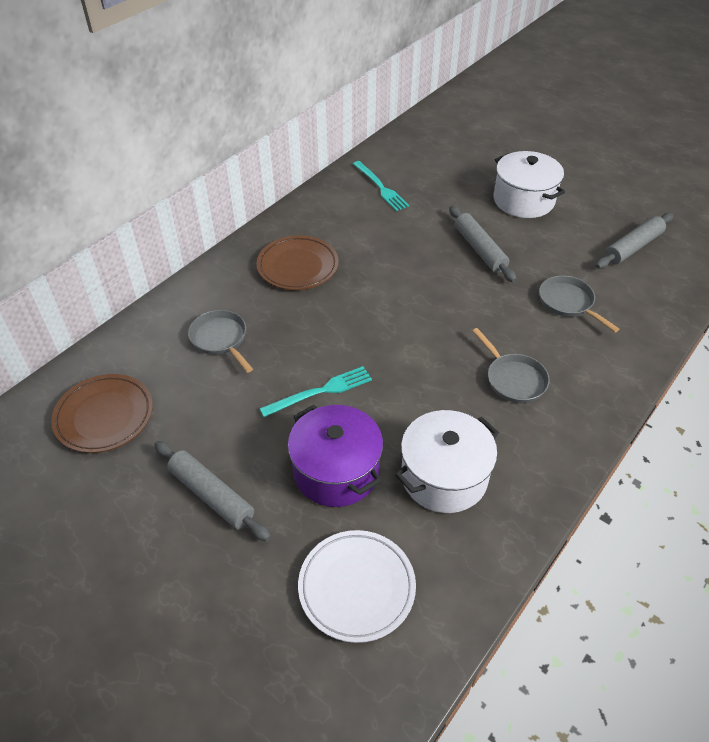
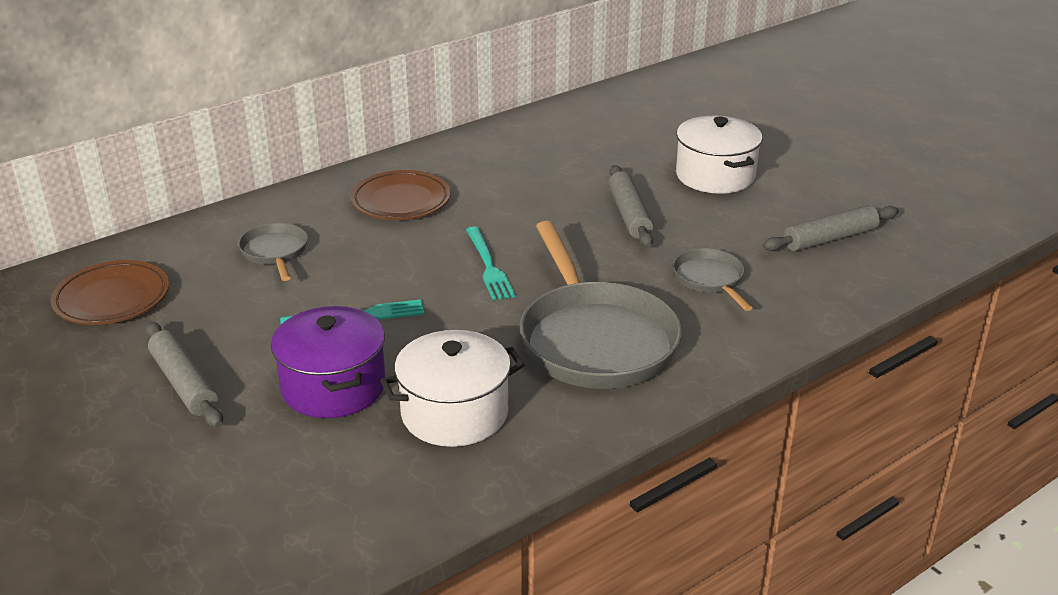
camera: 15 degrees right, 15 degrees down
white plate [298,530,416,643] -> none
turquoise fork [353,161,409,211] -> turquoise fork moved to [466,227,515,301]
grey pan [472,328,550,403] -> grey pan [520,221,682,389], size x2.07

